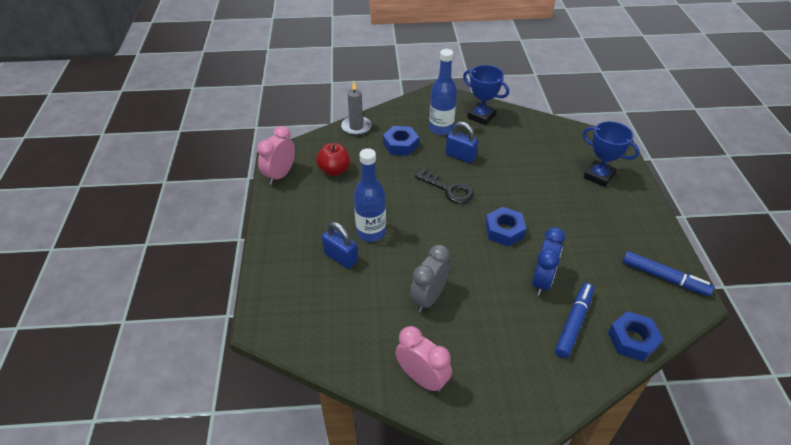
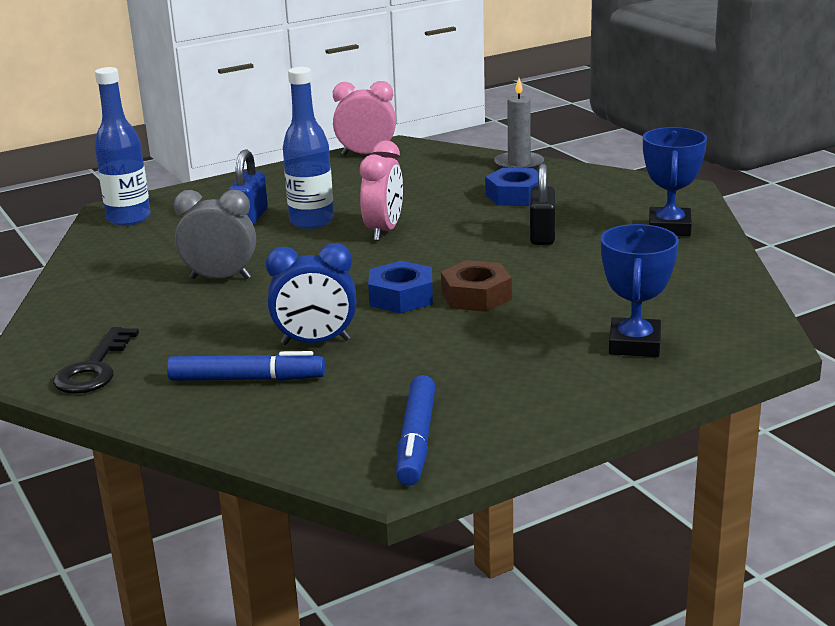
camera: 65 degrees right, 20 degrees down
red apple [316,143,350,176] -> none
pink clock [395,326,452,393] -> pink clock moved to [360,141,403,241]
black key [415,168,474,204] -> black key moved to [53,327,139,394]
blue bottle [429,49,457,135] -> blue bottle moved to [95,67,151,226]
blue padlock [446,122,478,163] -> black padlock [530,163,555,245]
blue nut [608,311,663,361] -> none
none -> brown nut [441,260,512,312]

